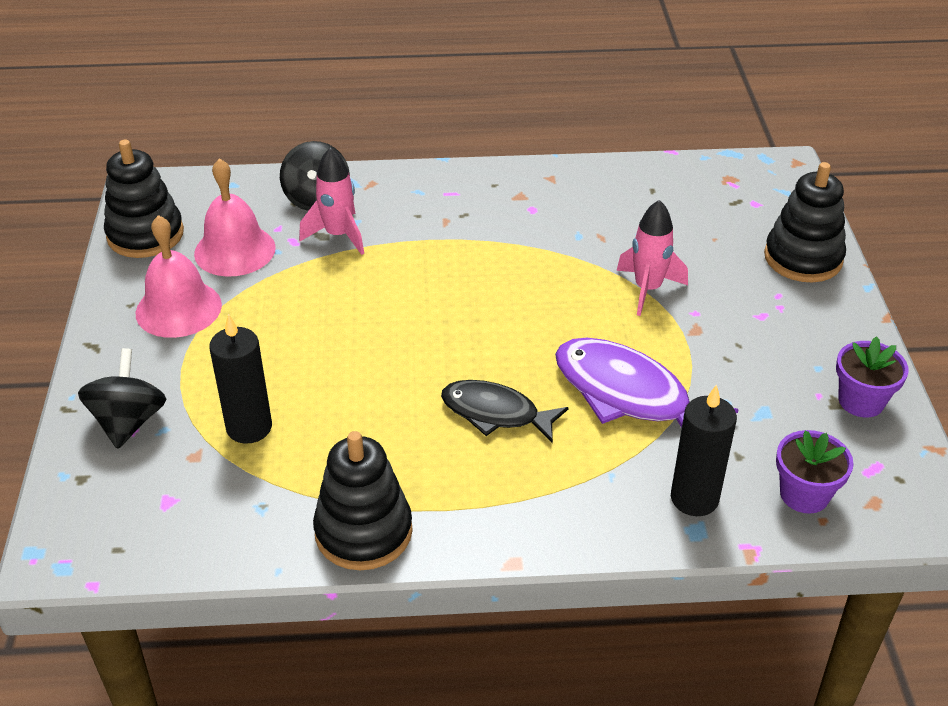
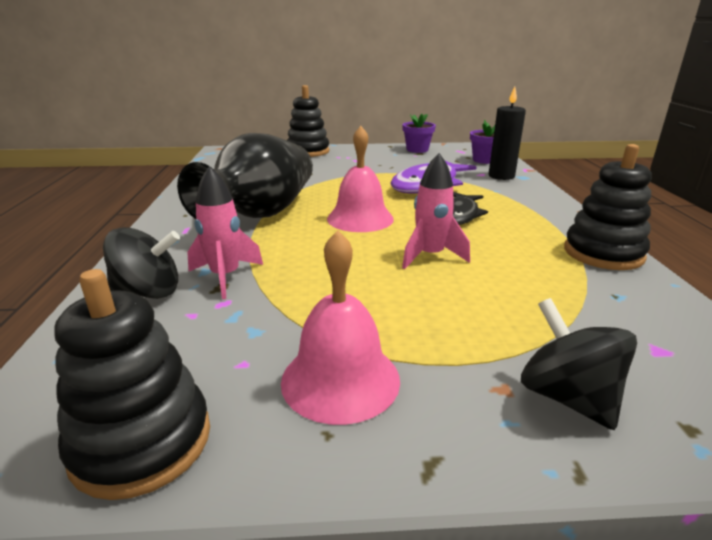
camera: 90 degrees left, 15 degrees down
black spinning top [78,348,166,449] -> black spinning top turned 60 degrees clockwise [521,298,637,430]
pink bell [194,158,276,277] -> pink bell moved to [327,126,394,232]
black candle [209,314,272,444] -> none
pink rocket [617,200,688,316] -> pink rocket moved to [402,153,470,269]
none -> black vase [177,133,313,219]

